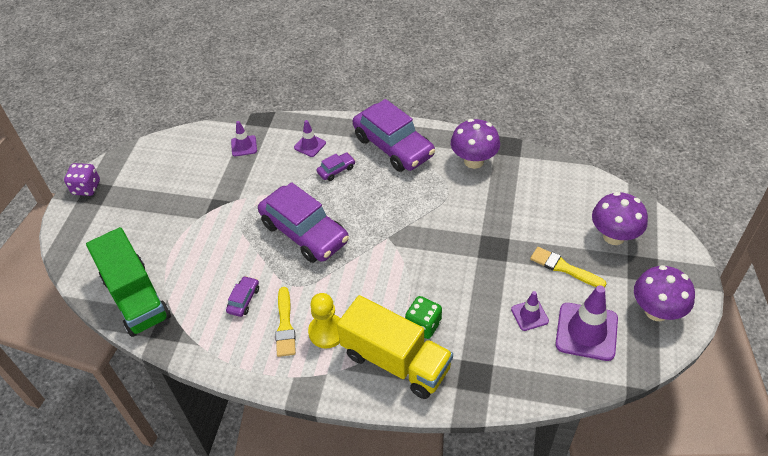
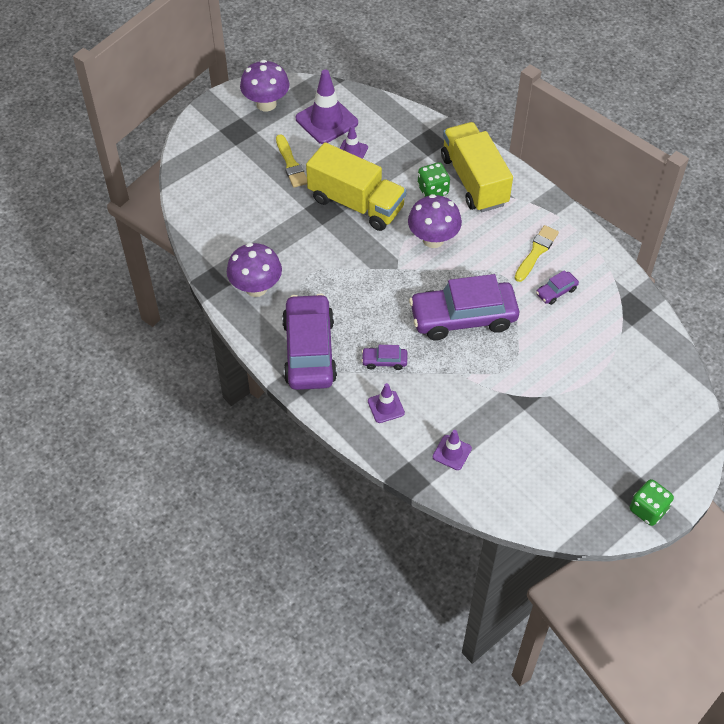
camera: 145 degrees left, 5 degrees up
purple dice [64,163,100,196] -> green dice [630,479,674,526]
green truck [86,227,171,337] -> none
purple car [258,182,349,263] -> purple car turned 90 degrees counterclockwise [409,274,519,340]
yellow pawn [308,293,341,348] -> none
purple mushroom [592,192,648,245] -> purple mushroom moved to [408,194,462,248]
none -> yellow truck [306,142,406,231]

